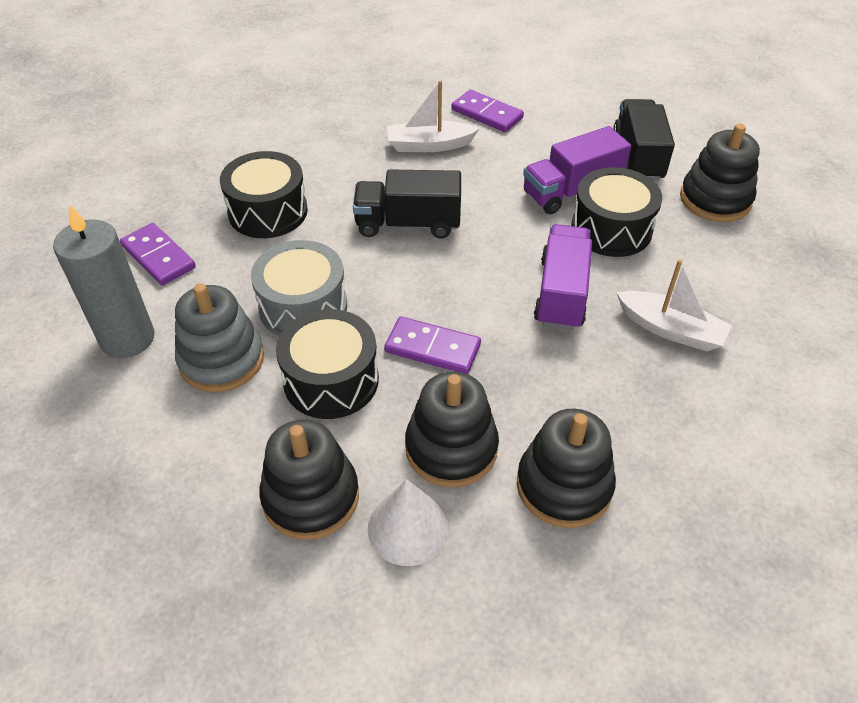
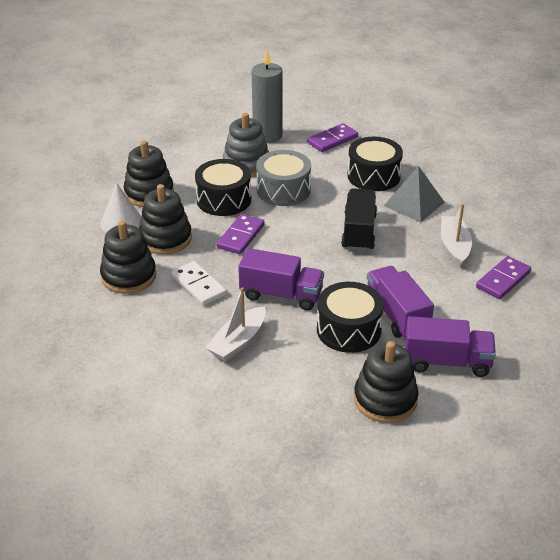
camera: 95 degrees right, 10 degrees down
black truck [613,99,675,181] -> purple truck [405,316,496,377]
none -> white domino [171,261,227,306]
none -> grey pyramid [384,166,445,222]

